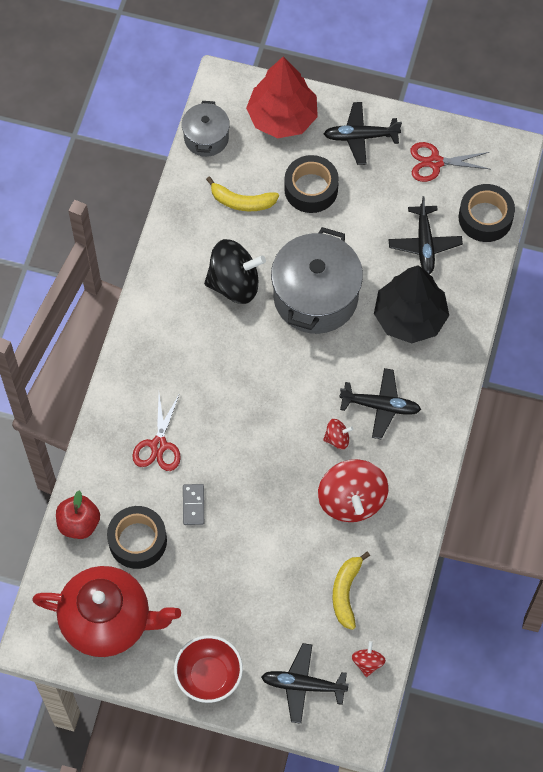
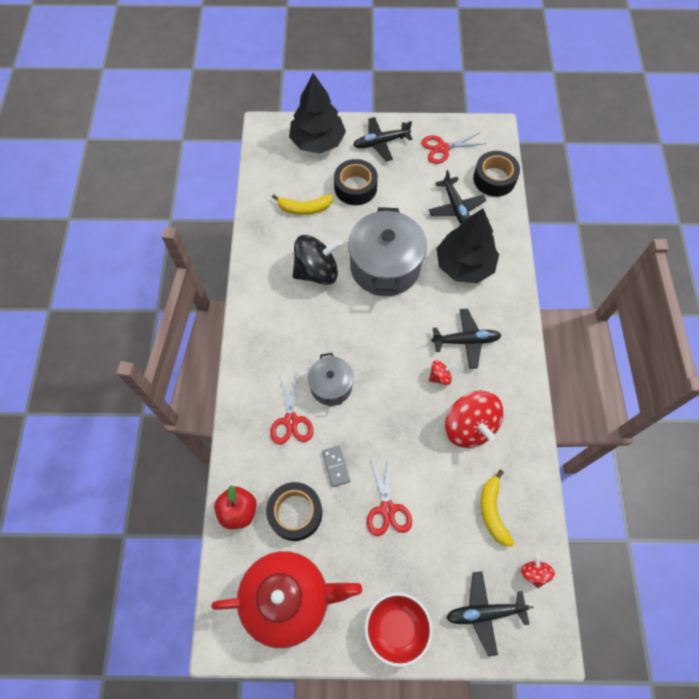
camera: 15 degrees left, 0 degrees up
grey pot [182,101,230,157] -> grey pot moved to [308,353,354,406]
red tree [246,57,318,138] -> black tree [289,73,346,153]
none -> red scissors [367,458,412,536]

